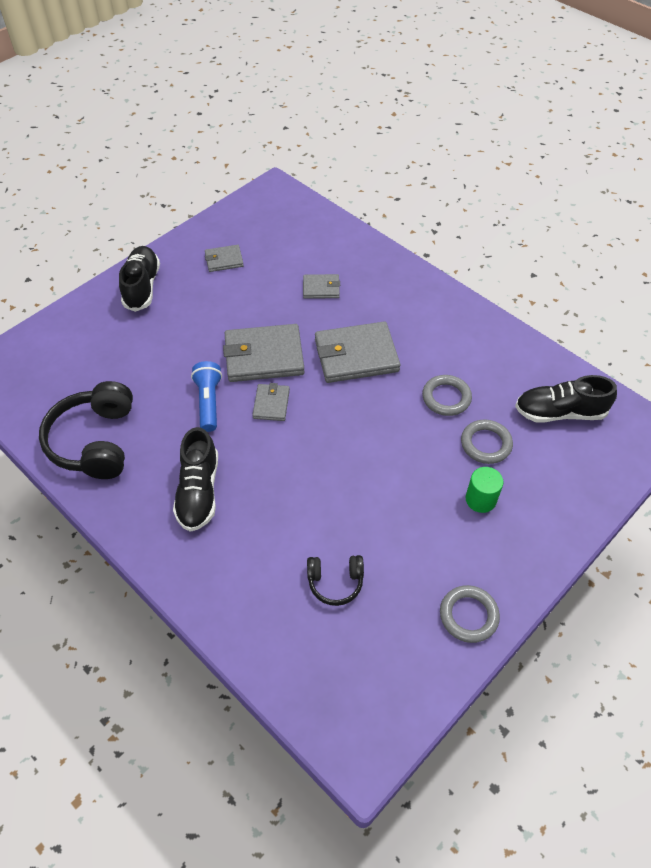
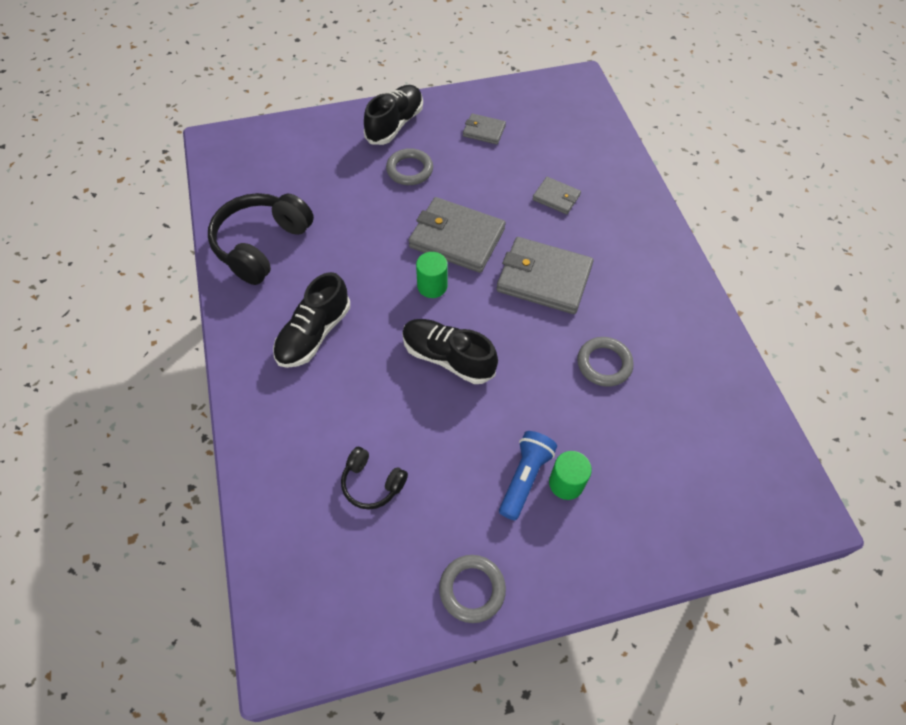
camera: 30 degrees right, 5 degrees up
blue flashlight [191,361,222,432] -> blue flashlight moved to [499,431,557,520]
grey wallet [252,383,290,421] -> green cylinder [416,252,448,298]
grey ring [461,419,513,464] -> grey ring moved to [386,148,433,185]
black shoe [515,375,617,423] -> black shoe moved to [402,319,498,384]

